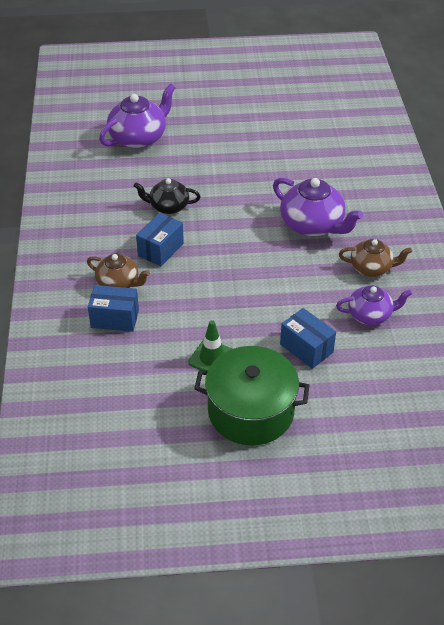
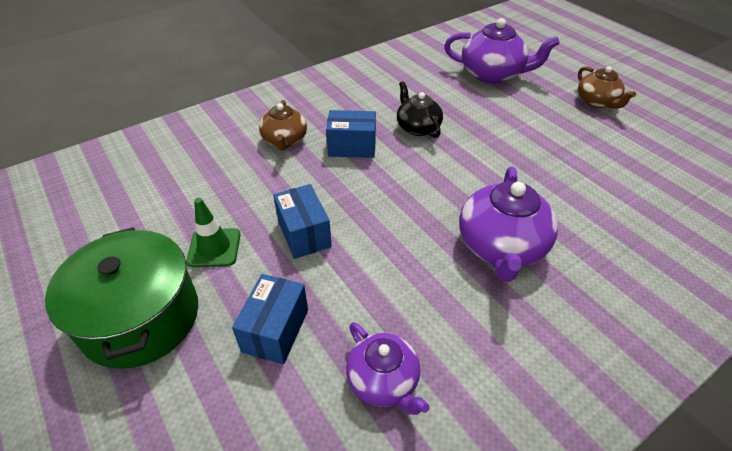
camera: 60 degrees right, 0 degrees up
blue box [88,285,139,332] -> blue box moved to [273,184,332,259]
brown teapot [339,239,412,277] -> brown teapot moved to [578,66,636,109]

